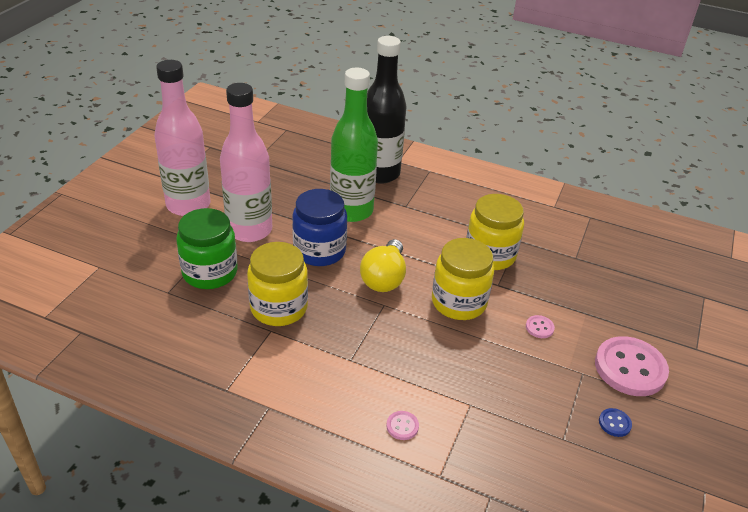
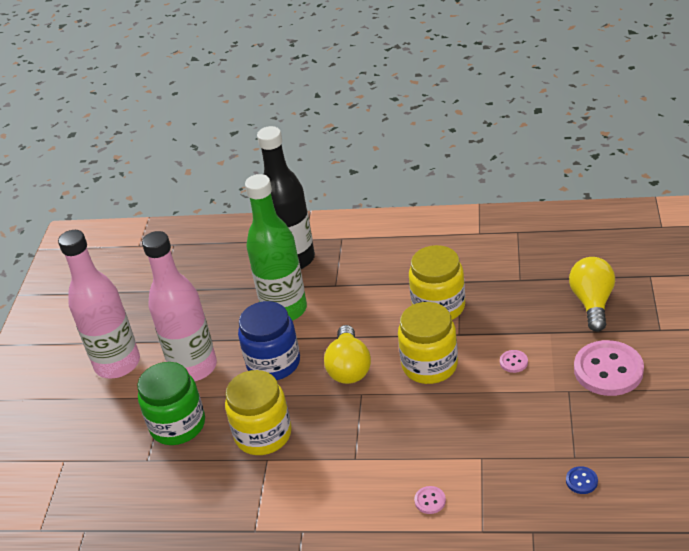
camera: 10 degrees left, 0 degrees up
blue button [599,408,632,437] -> blue button moved to [566,466,598,494]
none -> yellow light bulb [569,257,615,332]

